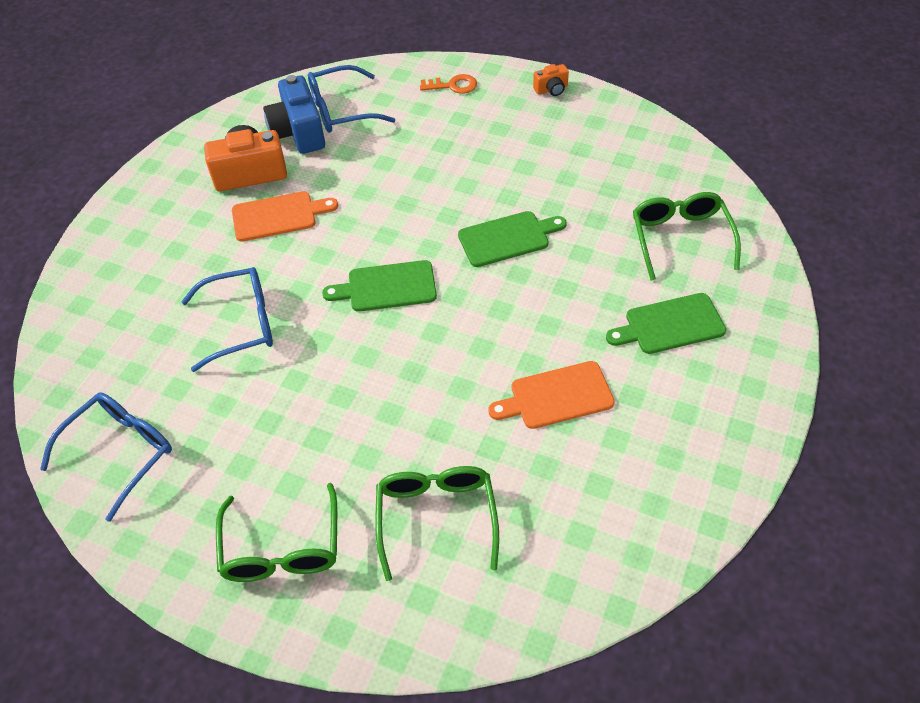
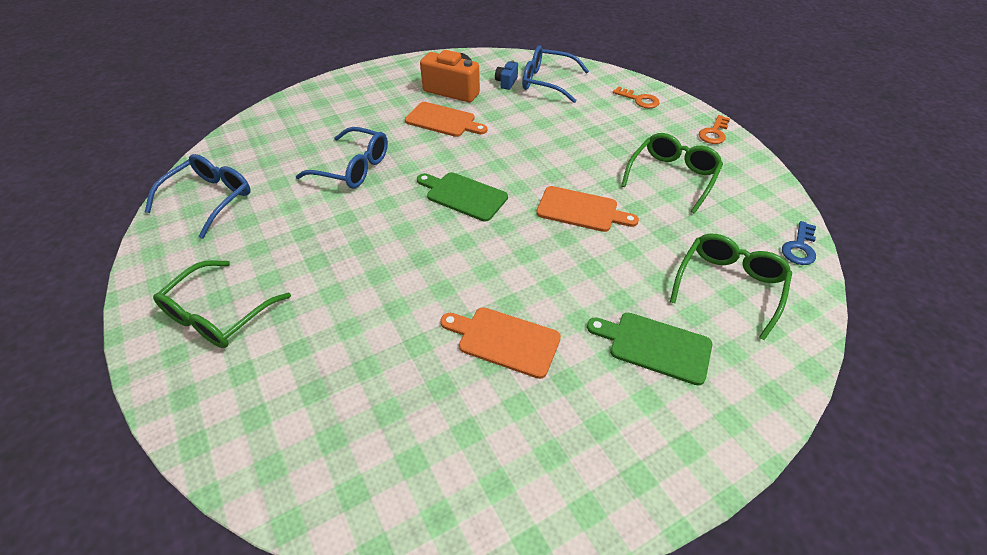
camera: 35 degrees right, 5 degrees down
blue glasses [40,393,172,522] -> blue glasses turned 45 degrees counterclockwise [145,154,251,239]
blue camera [263,75,325,154] -> blue camera [495,60,518,90], size x0.50
green glasses [375,466,499,581] -> green glasses moved to [621,133,723,214]
green cutting board [458,211,567,267] -> orange cutting board [536,186,639,232]
orange camera [533,64,569,96] -> orange key [699,115,730,144]
none -> blue key [782,221,816,265]

